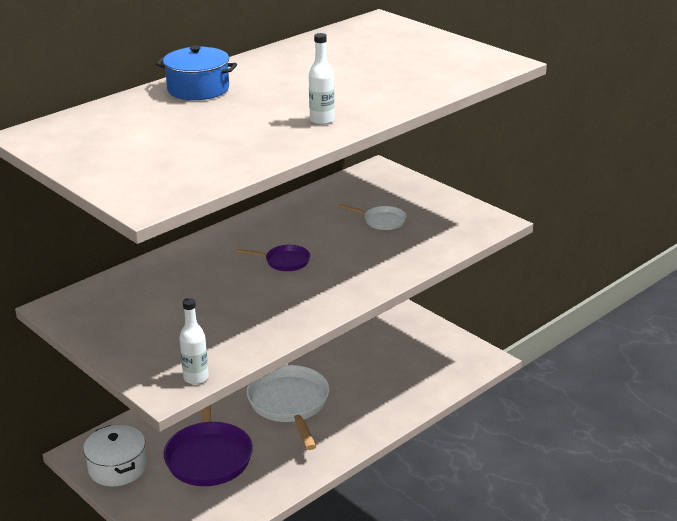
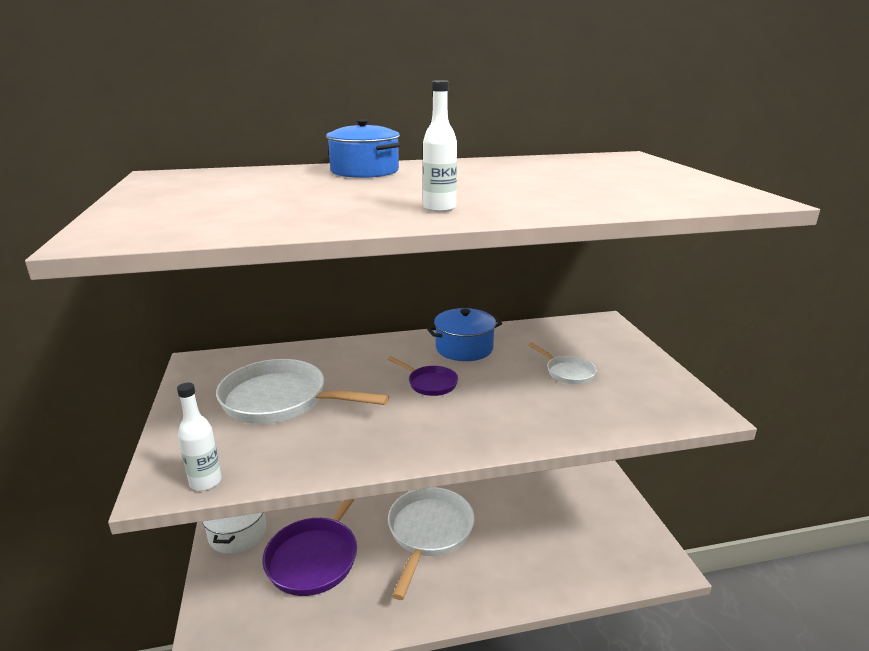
camera: 30 degrees right, 5 degrees down
none -> white pan [216,359,389,424]
none -> blue pot [427,308,502,361]

